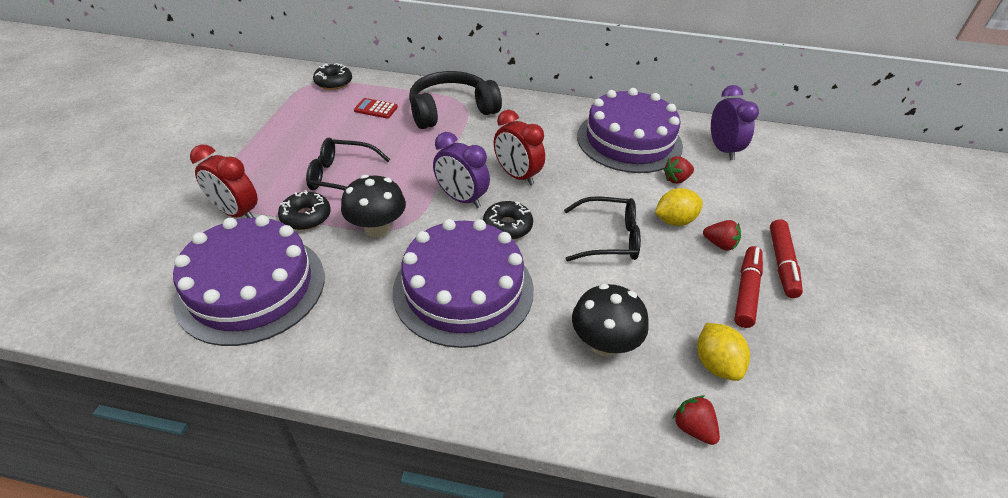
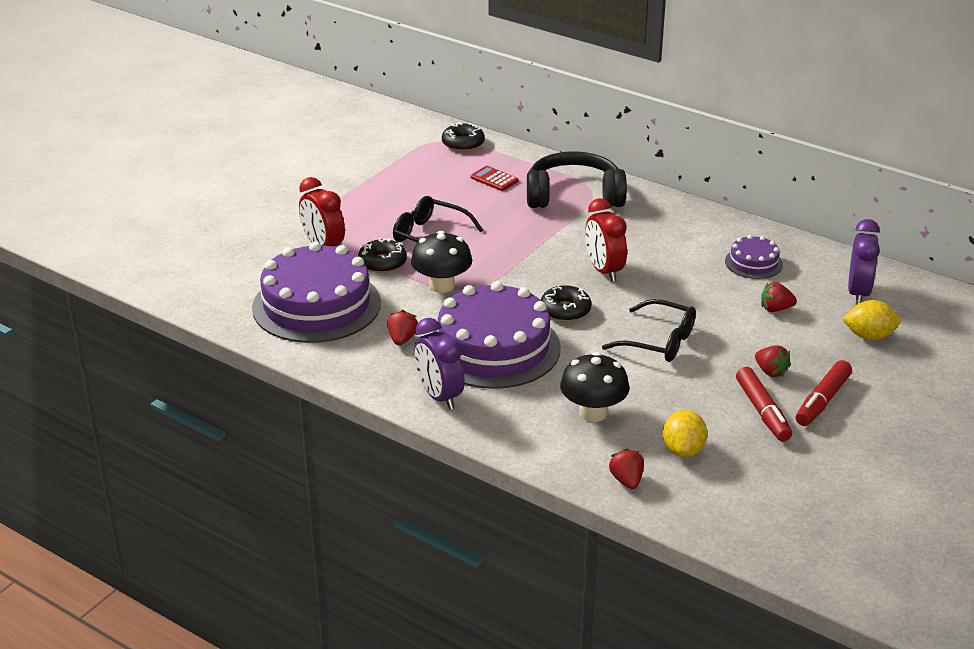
camera: 25 degrees right, 10 degrees down
purple clock [433,132,490,208] -> purple clock moved to [414,318,465,410]
purple cake [577,88,683,173] -> purple cake [725,235,783,279], size x0.47
yellow lemon [655,188,703,226] -> yellow lemon moved to [842,300,901,340]
red marker [734,246,763,328] -> red marker turned 120 degrees clockwise [736,367,792,442]
none -> red strawberry [387,310,418,345]

